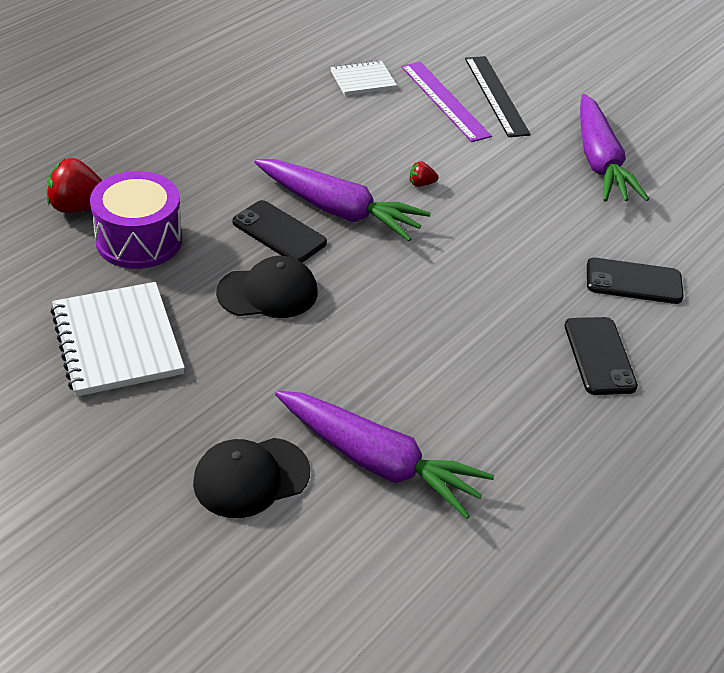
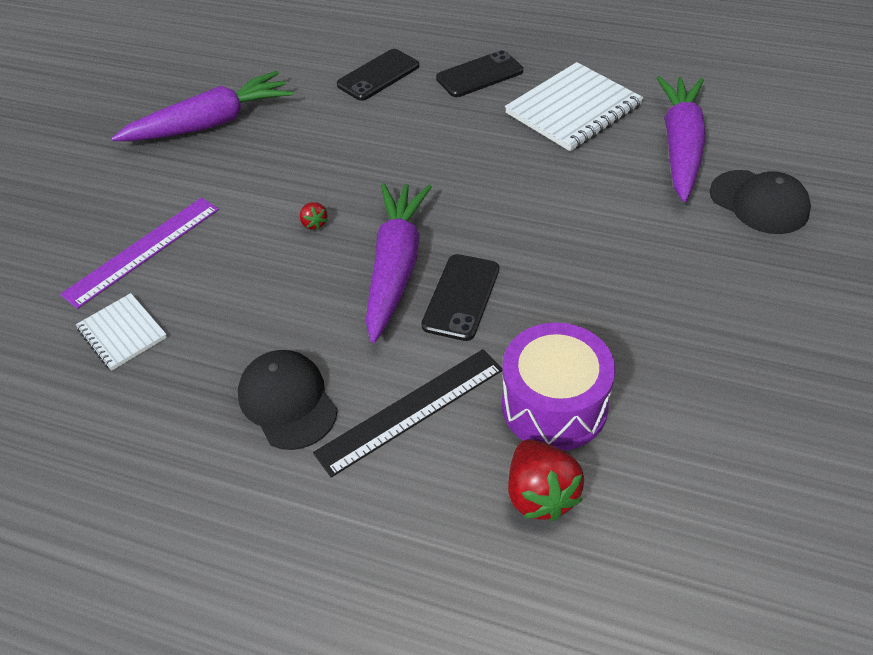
camera: 105 degrees left, 5 degrees up
white notebook [50,282,185,397] -> white notebook moved to [505,62,643,151]
black cap [216,256,318,318] -> black cap moved to [238,350,338,450]
black ruler [465,56,531,137] -> black ruler moved to [313,349,502,478]
black phone [587,258,684,304] -> black phone turned 60 degrees clockwise [337,49,419,101]

